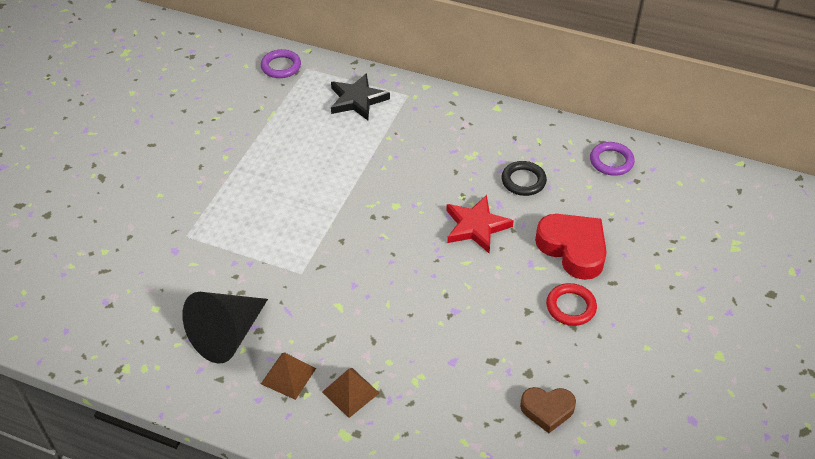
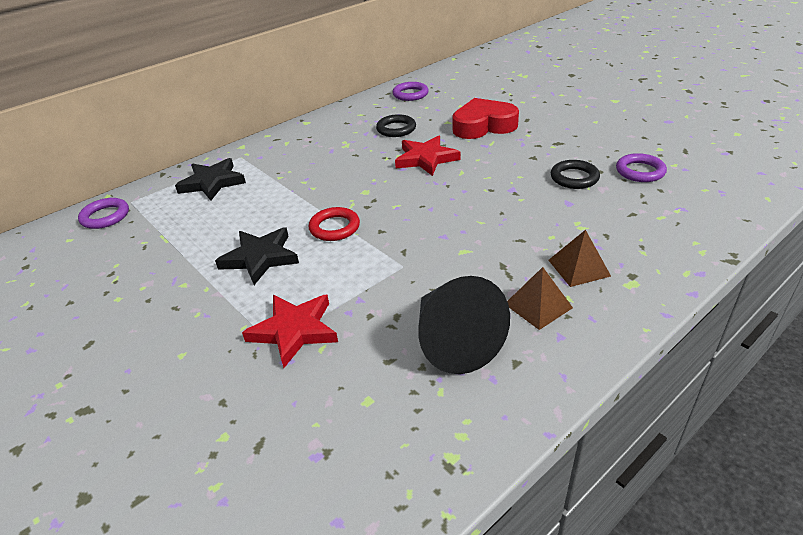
camera: 60 degrees left, 10 degrees down
brown heart [520,387,576,433] -> purple ring [616,153,667,182]
red ring [546,283,597,326] -> red ring moved to [308,207,360,241]
none -> black star [215,227,299,285]
none -> red star [242,295,338,368]
none -> black ring [551,160,600,189]

